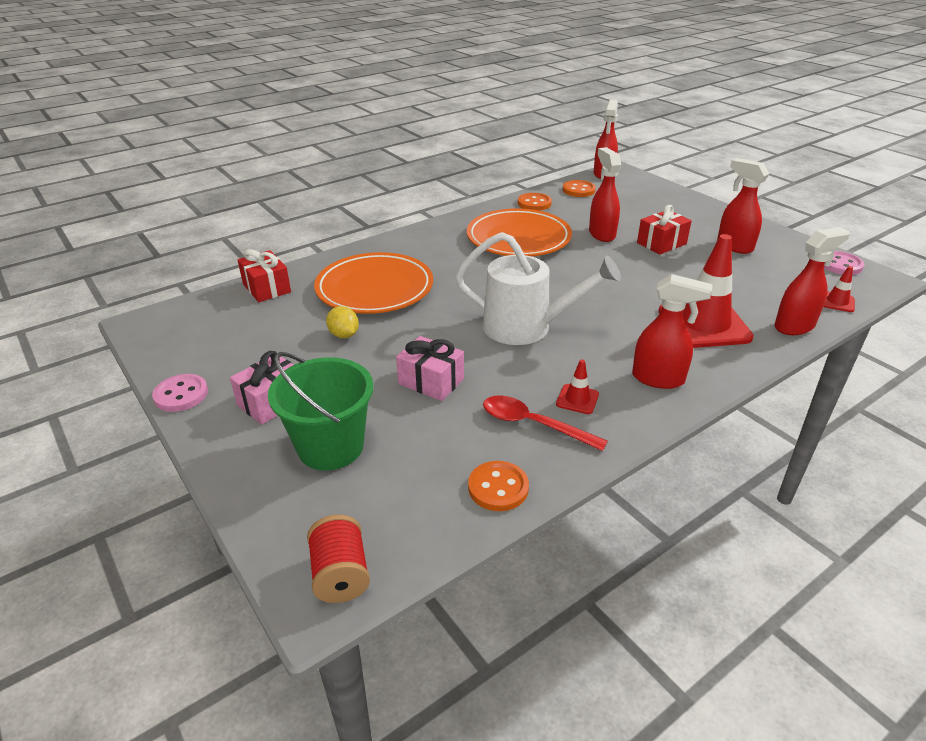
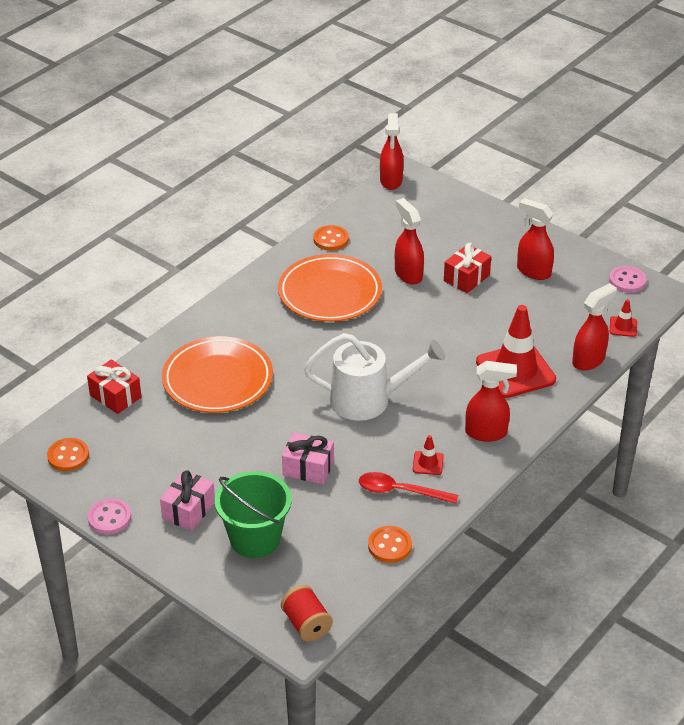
camera: 15 degrees left, 5 degrees up
yellow lemon [326,306,359,338] -> none
orange button [563,180,596,197] -> orange button moved to [47,438,89,471]

